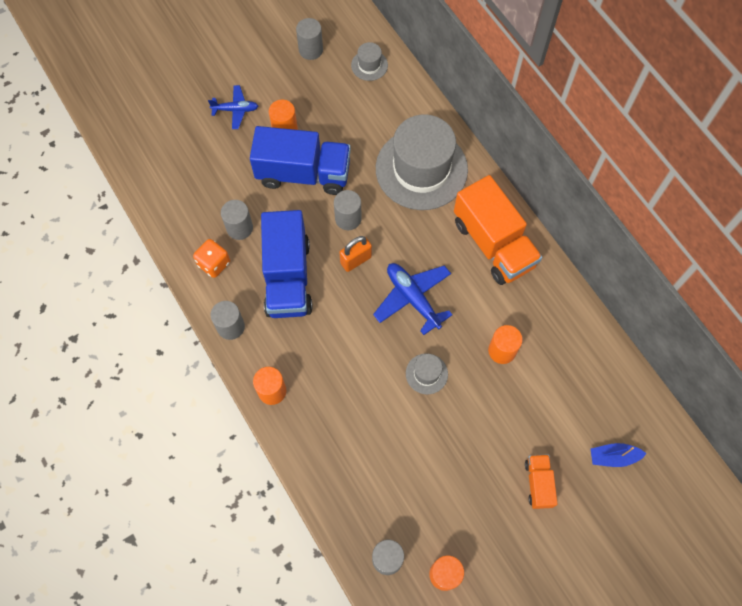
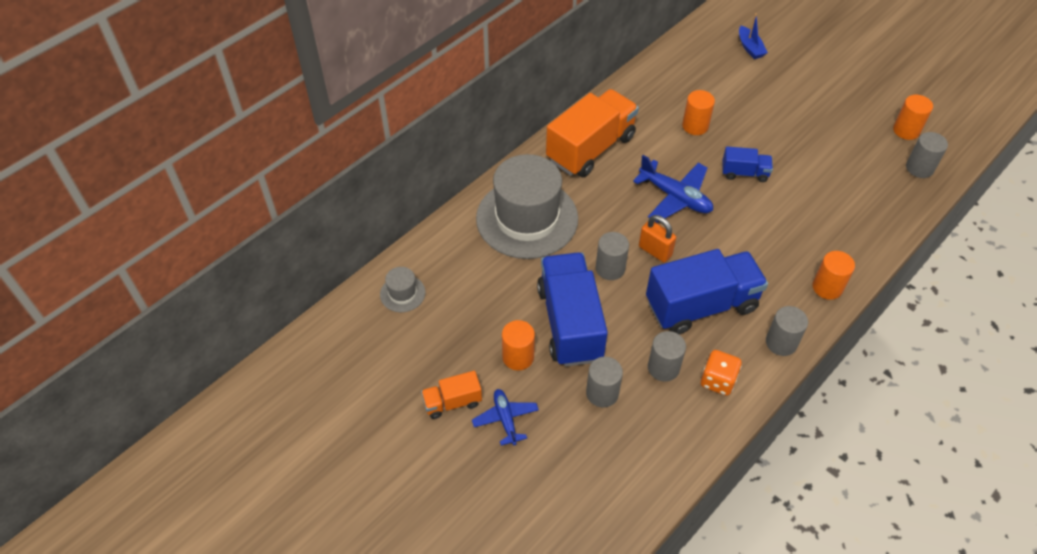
camera: 105 degrees left, 15 degrees down
grey cylinder [296,18,323,60] -> grey cylinder moved to [586,357,623,408]
blue plane [373,263,452,335] -> blue plane turned 90 degrees counterclockwise [633,155,713,223]
grey hat [406,353,448,395] -> blue truck [722,147,773,182]
orange truck [525,454,557,509] -> orange truck moved to [421,371,482,419]

